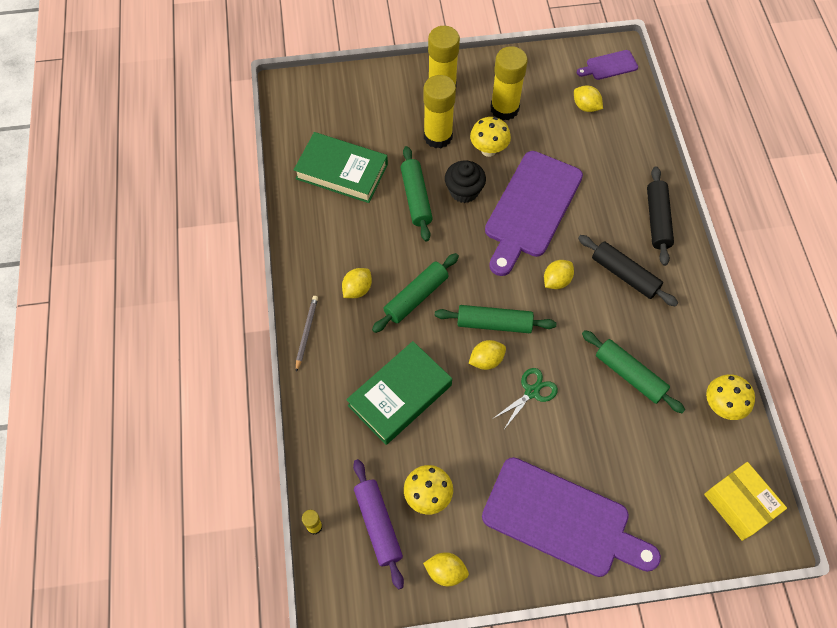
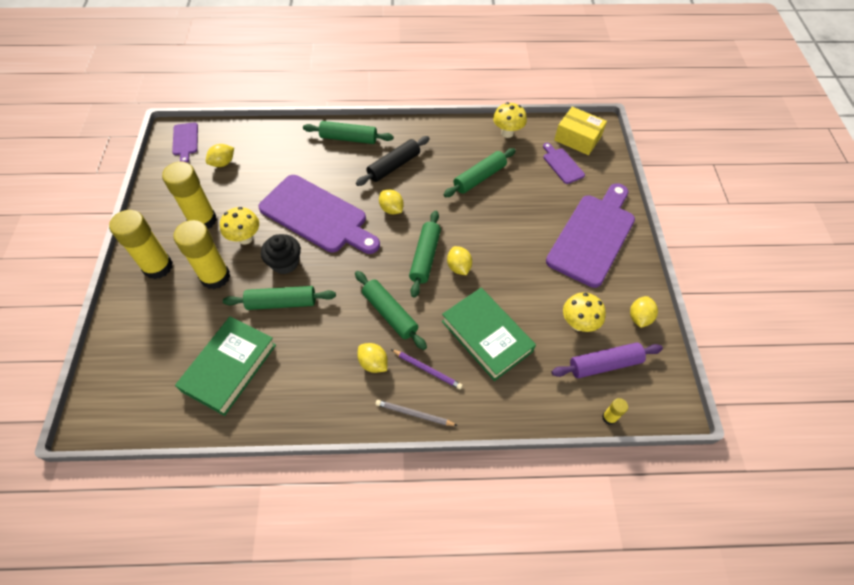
camera: 85 degrees left, 5 degrees down
green scissors [494,368,558,428] -> none
black rolling pin [647,166,674,266] -> green rolling pin [303,121,393,144]
yellow box [704,462,787,541] -> yellow box turned 60 degrees clockwise [554,107,607,155]
none -> purple pencil [391,349,463,389]
none -> purple cutting board [543,143,585,184]

